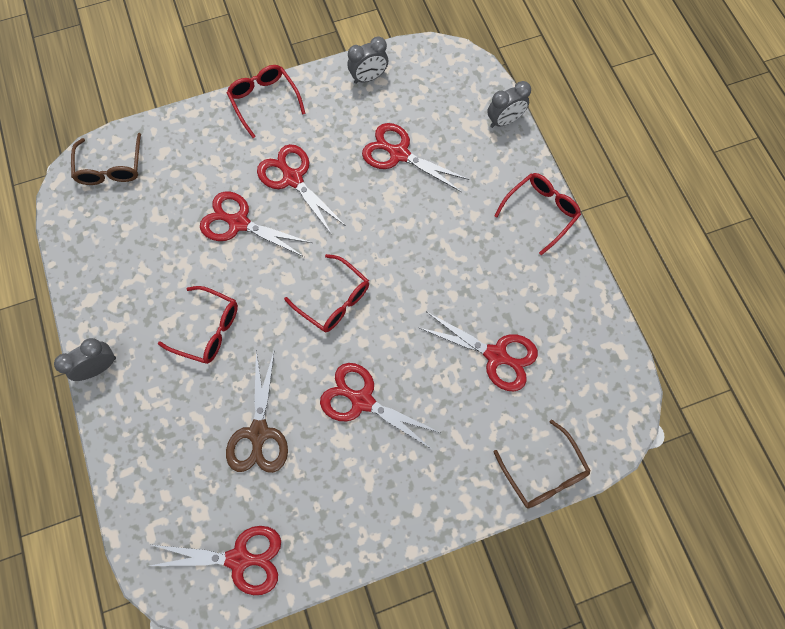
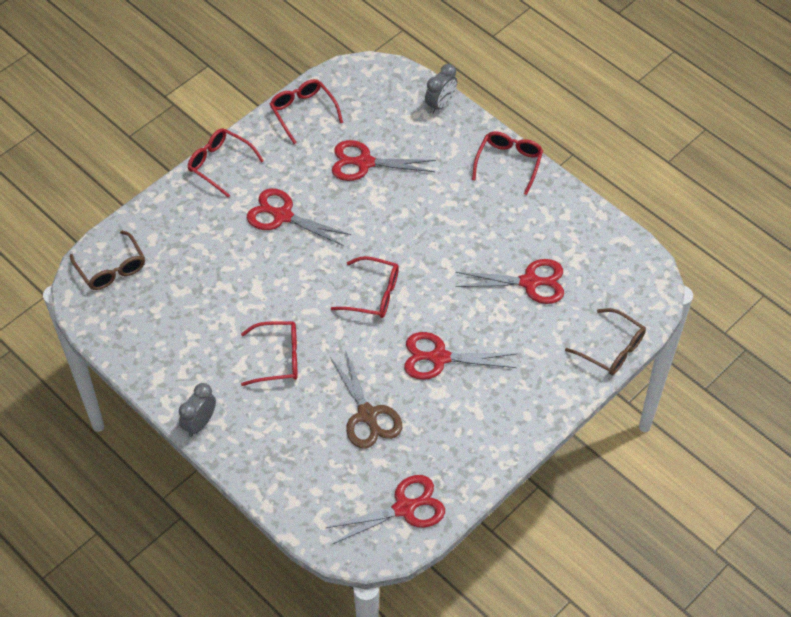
camera: 25 degrees left, 15 degrees down
red scissors [200,192,312,257] -> none
grey clock [348,36,388,84] -> red glasses [270,79,343,144]

